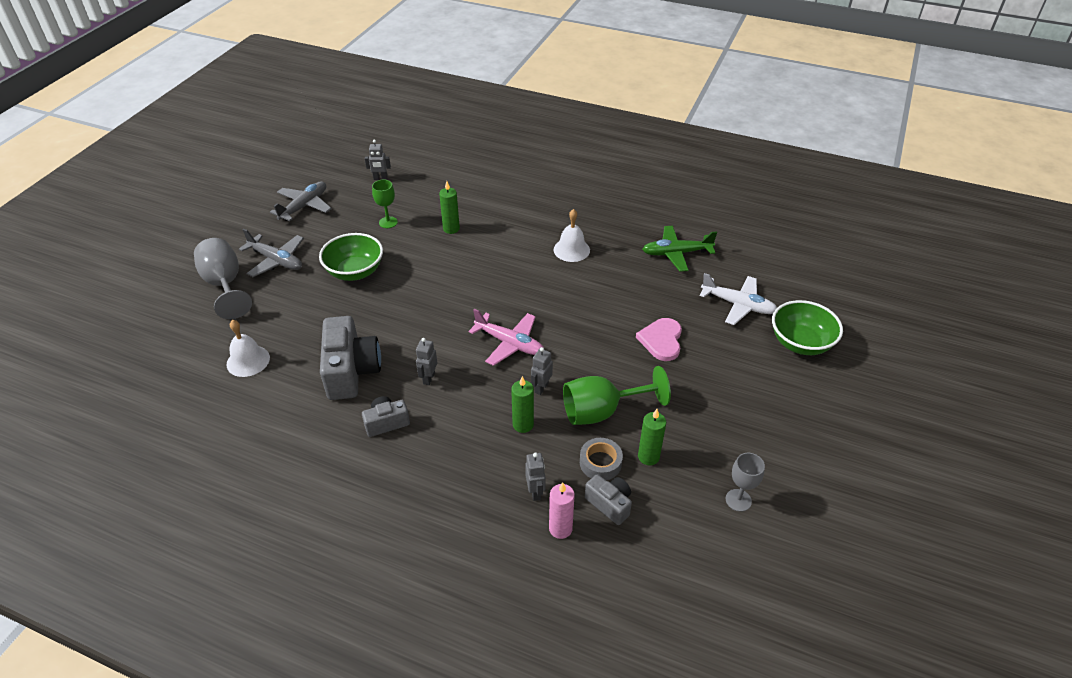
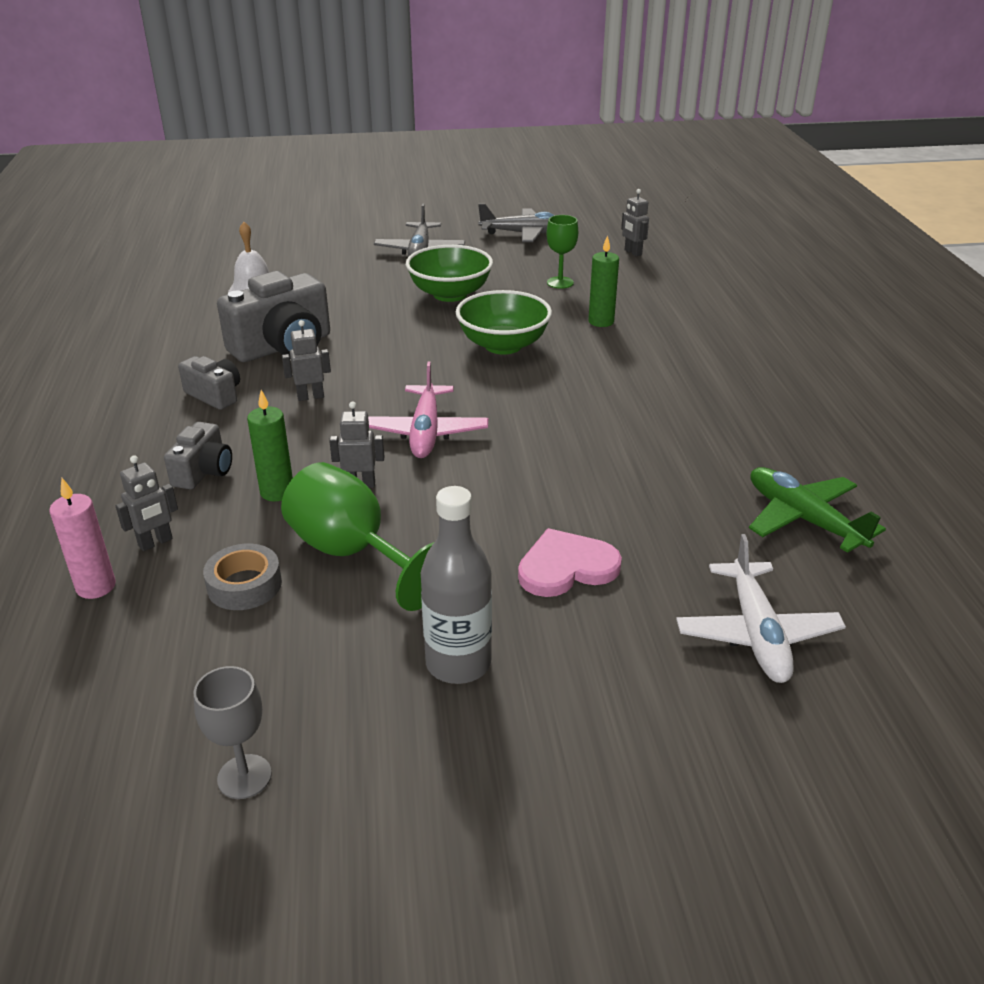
camera: 60 degrees right, 10 degrees down
grey goblet [194,238,252,319] -> none
white bell [554,209,590,262] -> none
grey camera [585,474,632,525] -> grey camera moved to [164,422,232,490]
green candle [638,409,666,465] -> none
green bowl [772,300,843,355] -> green bowl moved to [456,290,552,355]
none -> grey bottle [421,486,492,684]

